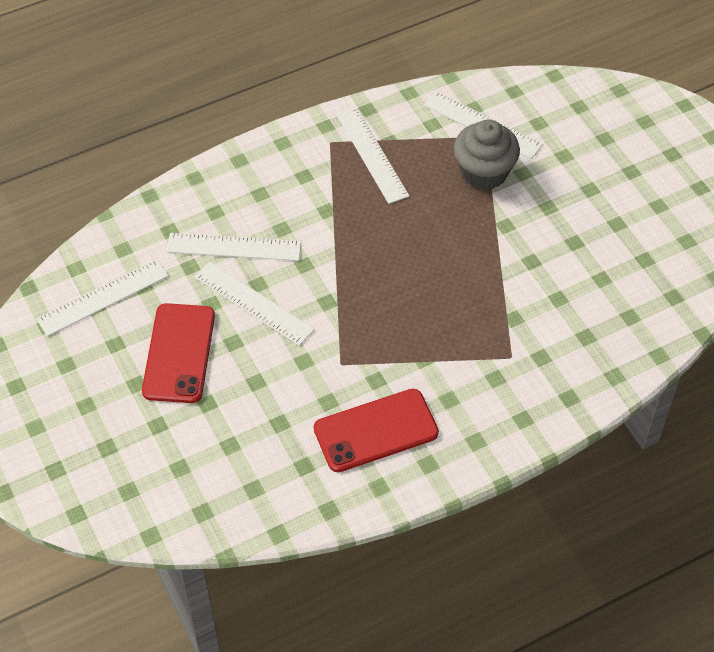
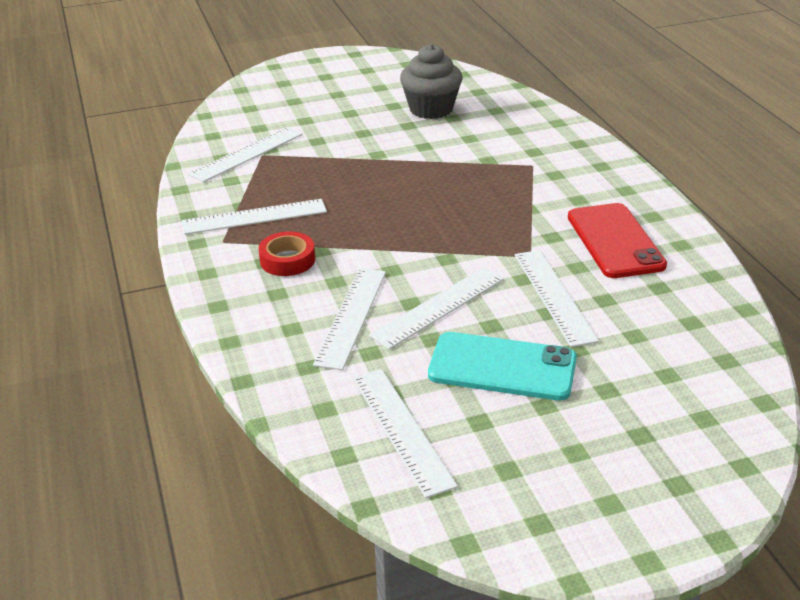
camera: 80 degrees left, 20 degrees down
red phone [142,303,215,403] -> turquoise phone [428,332,577,401]
grey cupcake [454,120,520,190] -> grey cupcake moved to [400,44,463,119]
none -> red tape [258,232,315,276]
none -> white ruler [515,250,599,347]

